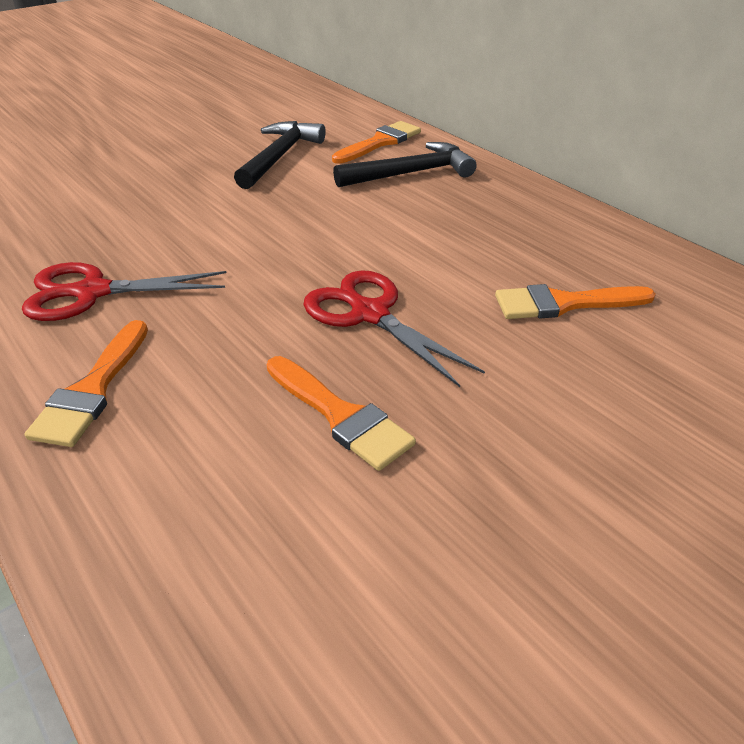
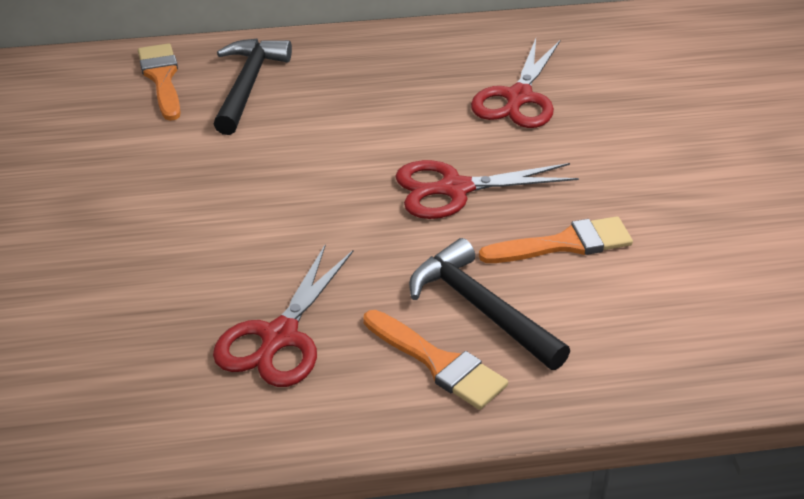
camera: 60 degrees left, 0 degrees up
black hammer [234,121,326,189] -> black hammer moved to [409,238,570,370]
orange brush [495,284,656,319] -> red scissors [471,39,560,128]

